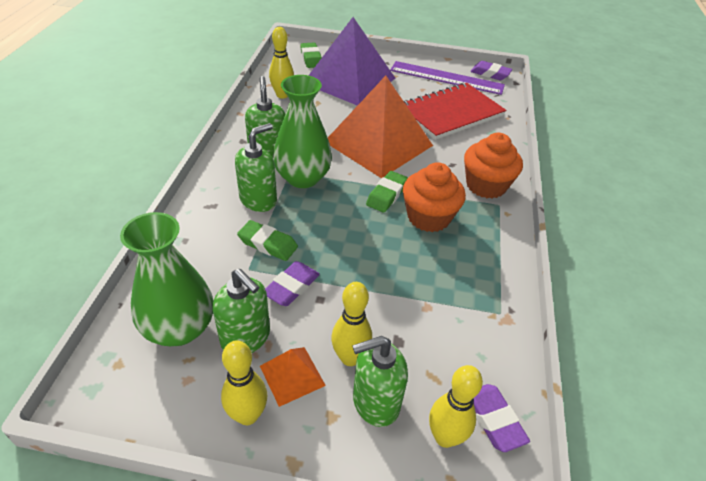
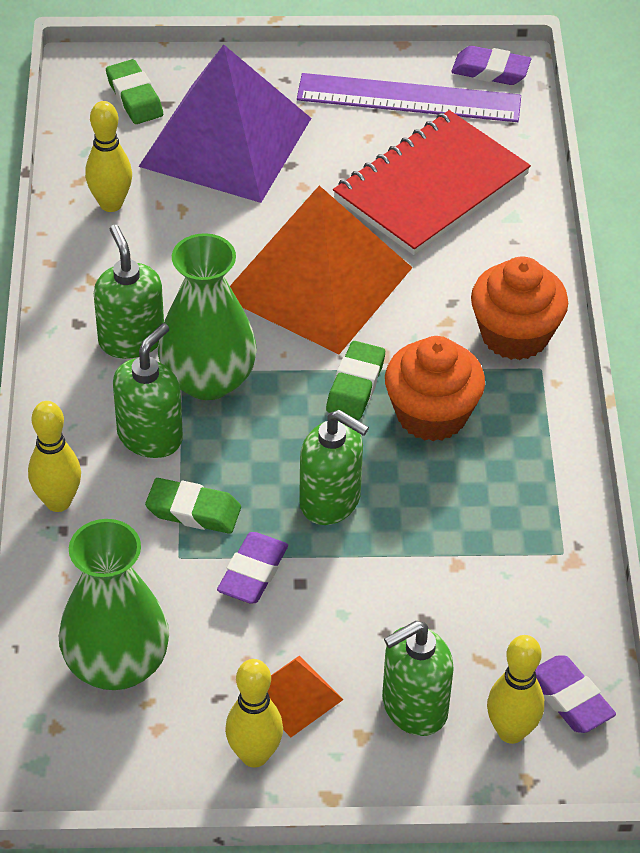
camera: 10 degrees left, 5 degrees up
green soap dispenser [213,269,270,353] -> green soap dispenser moved to [299,410,369,525]
yellow bowling pin [331,282,372,366] -> yellow bowling pin moved to [28,401,81,512]

